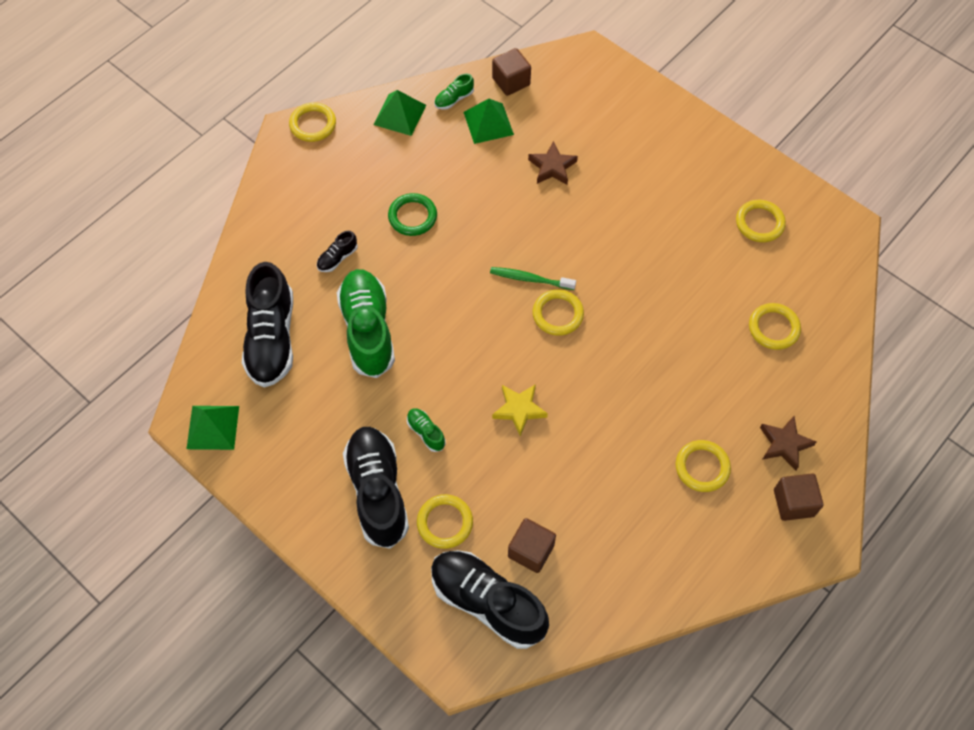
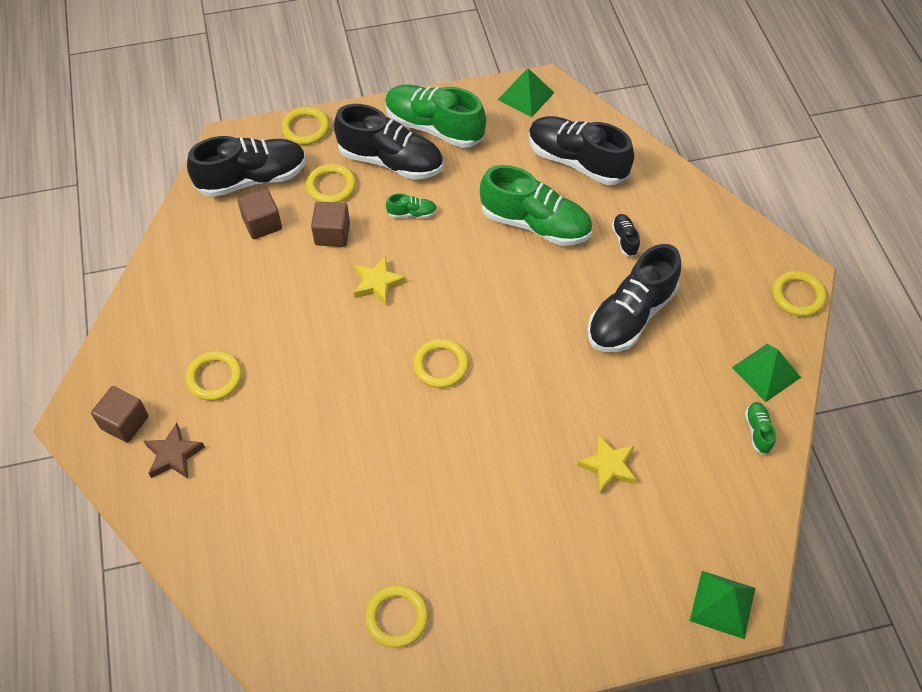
camera: 125 degrees right, 5 degrees down
green ring [388,193,437,236] -> black shoe [588,244,681,352]
green pyramid [463,99,514,144] -> green pyramid moved to [690,571,755,639]
green toothbrush [490,267,576,290] -> none
brown cube [492,48,531,96] -> brown cube moved to [311,202,350,247]
brown star [528,141,578,185] -> yellow star [577,435,637,494]
yellow ring [749,303,801,350] -> yellow ring moved to [281,107,330,145]
none -> green shoe [385,84,486,148]

